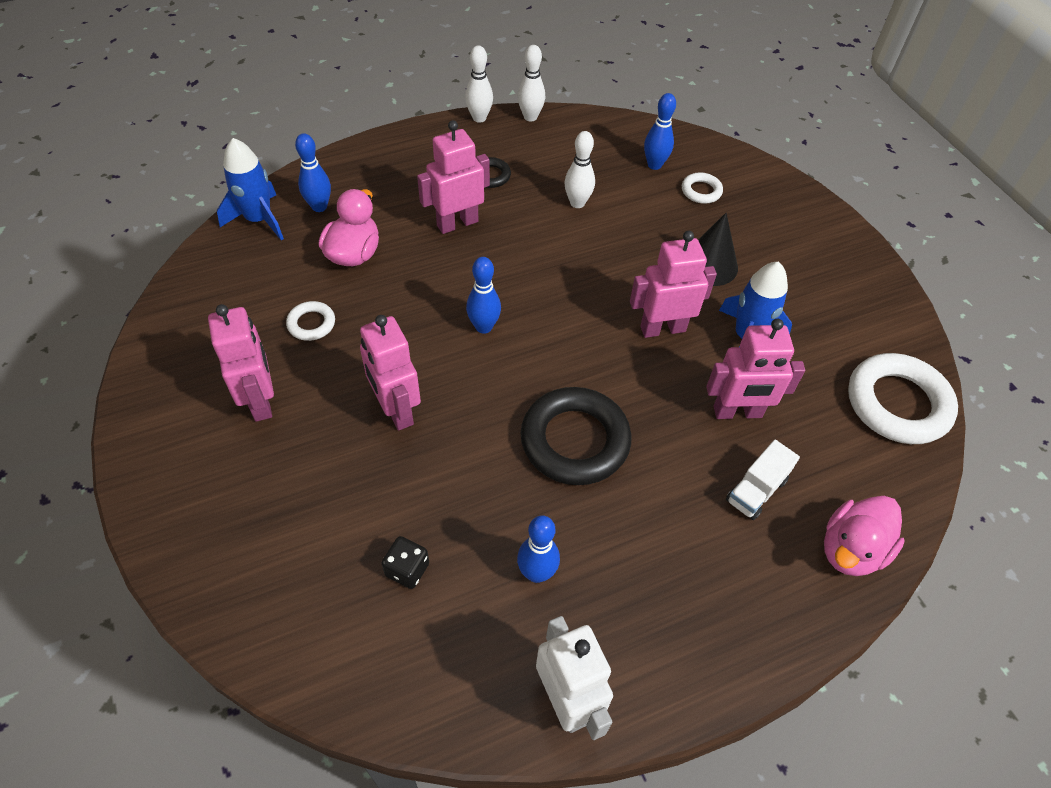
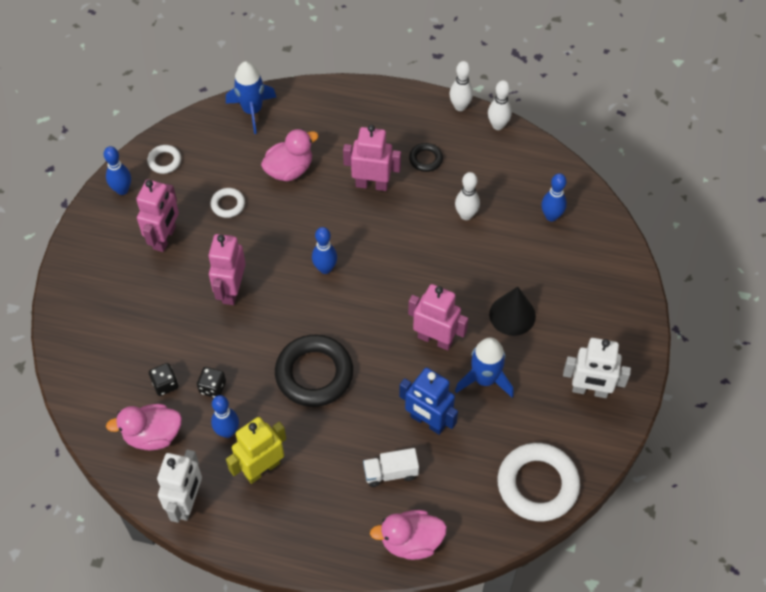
camera: 40 degrees right, 5 degrees up
blue bowling pin [295,133,331,212] -> blue bowling pin moved to [104,146,131,195]
white ring [682,172,723,204] -> white ring moved to [147,145,181,174]
pink robot [706,319,805,419] -> blue robot [399,368,458,435]
none -> pink duck [106,404,182,450]
none -> black dice [197,367,226,398]
none -> yellow robot [226,417,286,484]
none -> white robot [563,338,631,398]

